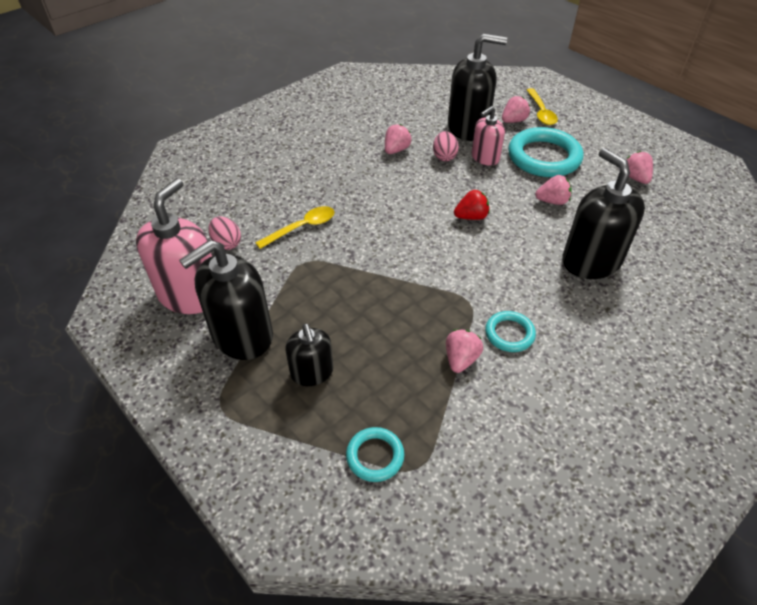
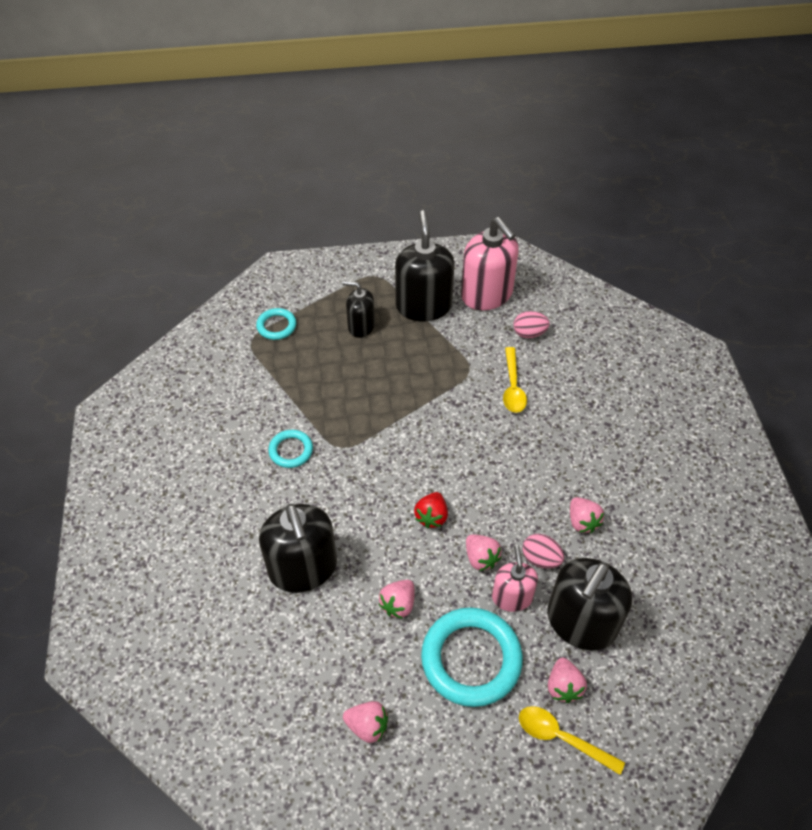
camera: 125 degrees right, 5 degrees up
pink strawberry [446,329,483,373] -> pink strawberry moved to [466,535,502,571]
black soap dispenser [562,148,645,279] -> black soap dispenser turned 60 degrees clockwise [259,504,337,593]

